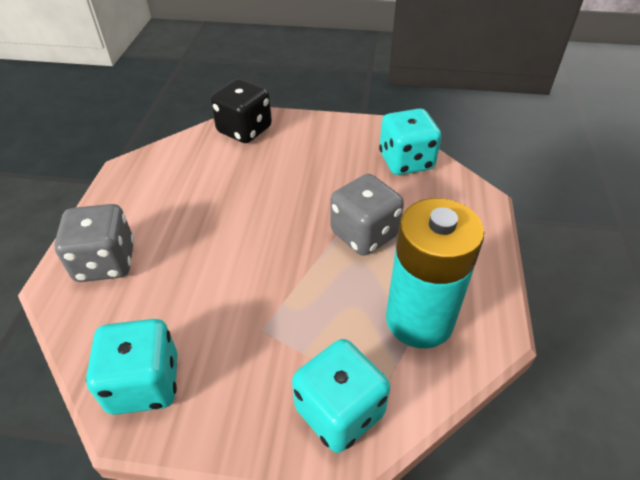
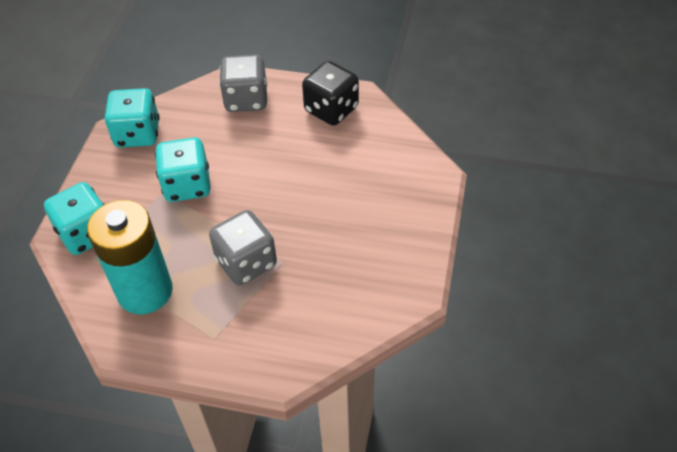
camera: 95 degrees right, 5 degrees up
black dice [211,79,272,143] -> black dice moved to [302,61,359,126]
turquoise dice [379,108,441,175] -> turquoise dice moved to [155,137,211,202]

